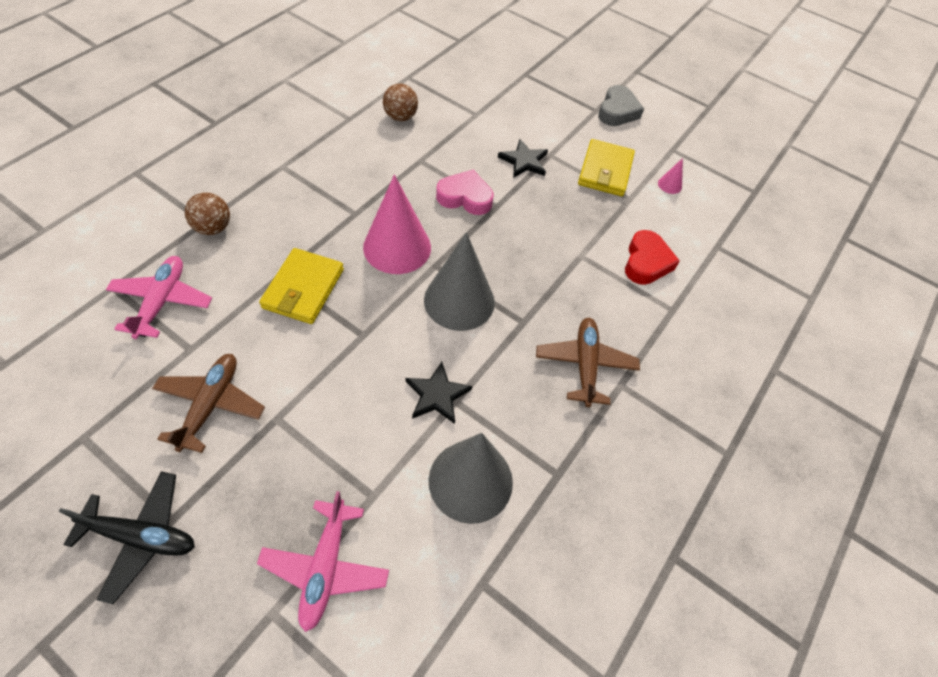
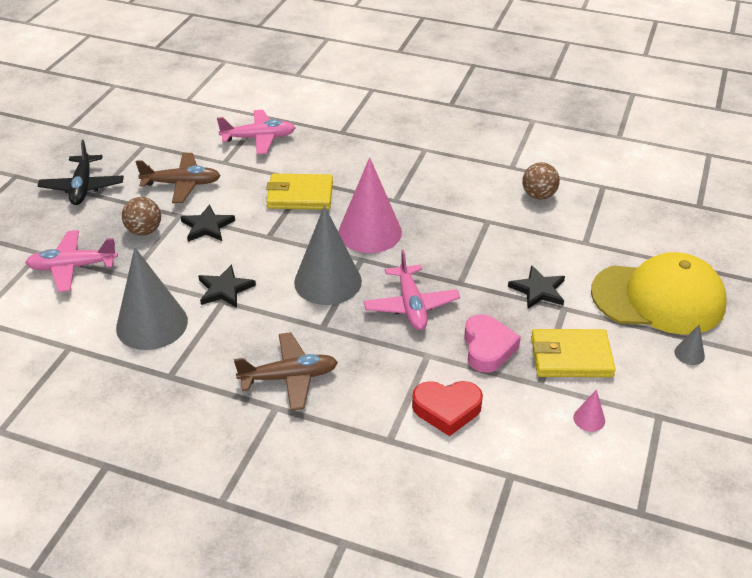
camera: 80 degrees right, 15 degrees down
brown ball [185,192,230,235] -> brown ball moved to [122,197,161,236]
pink heart [436,170,494,215] -> pink heart moved to [464,314,521,373]
grey heart [598,85,644,126] -> grey cone [674,324,705,365]
none -> black star [181,204,235,242]
none -> pink plane [364,250,460,330]
none -> yellow cap [591,252,727,335]

